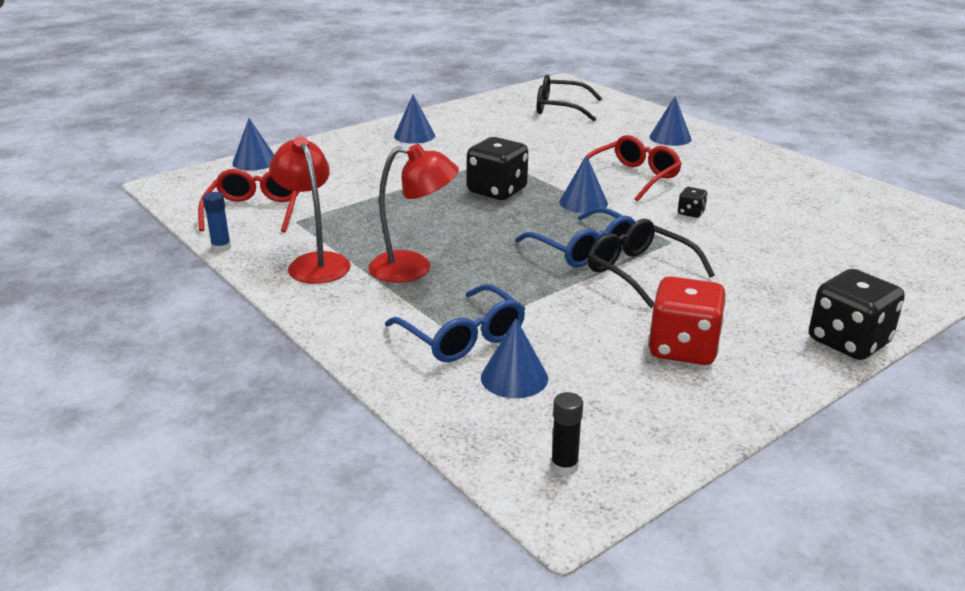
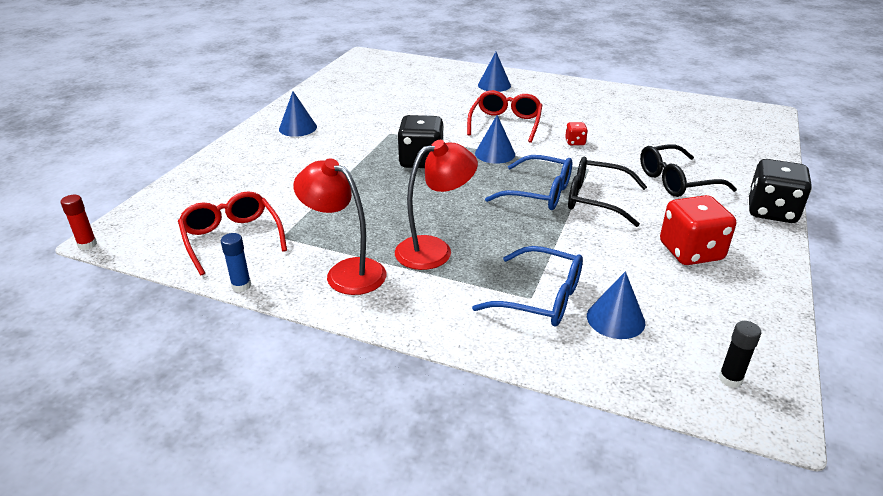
camera: 30 degrees left, 5 degrees up
blue cone [232,118,274,171] -> none
black glasses [537,75,602,121] -> black glasses moved to [640,144,737,197]
black dice [678,187,707,218] -> red dice [565,122,588,145]
none -> red glue stick [61,195,97,250]

